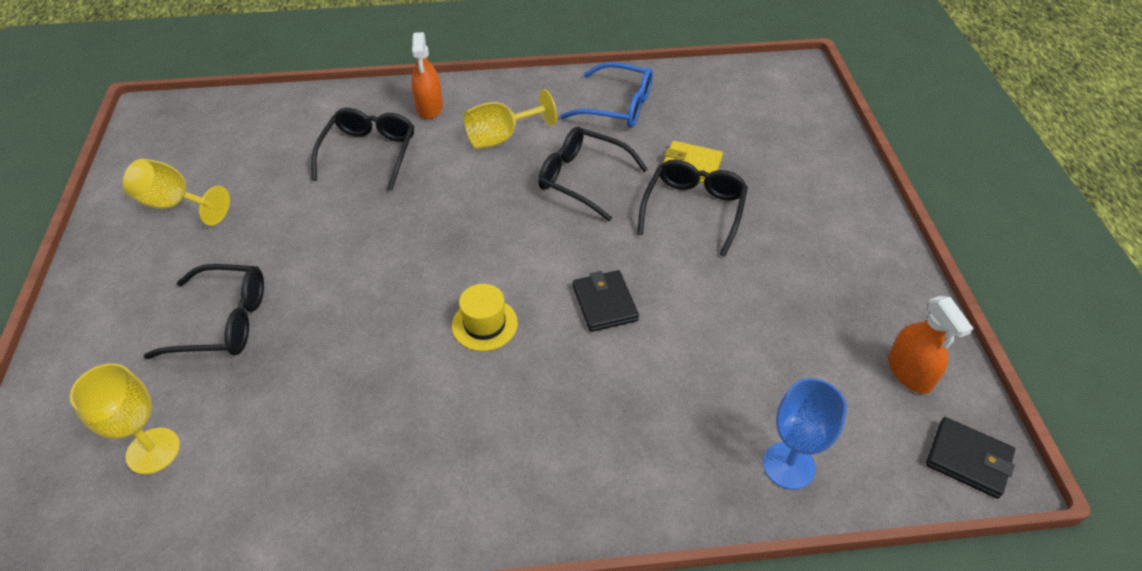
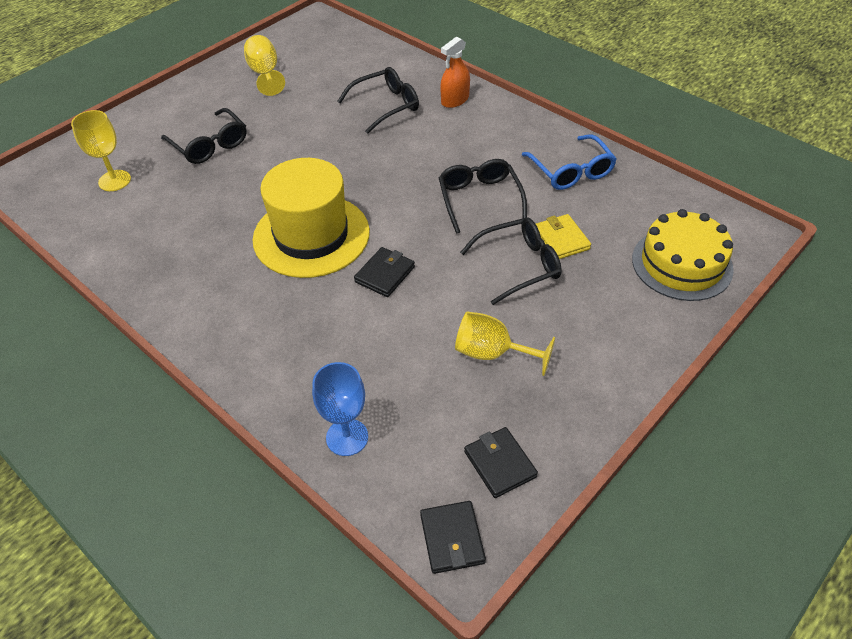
camera: 50 degrees right, 0 degrees up
yellow hat [452,284,518,351] -> yellow hat [253,158,370,278], size x2.35
yellow goblet [463,89,557,149] -> yellow goblet moved to [455,311,555,376]
orange spray bottle [888,296,974,394] -> black wallet [464,427,538,498]
none -> yellow cake [632,209,734,301]

